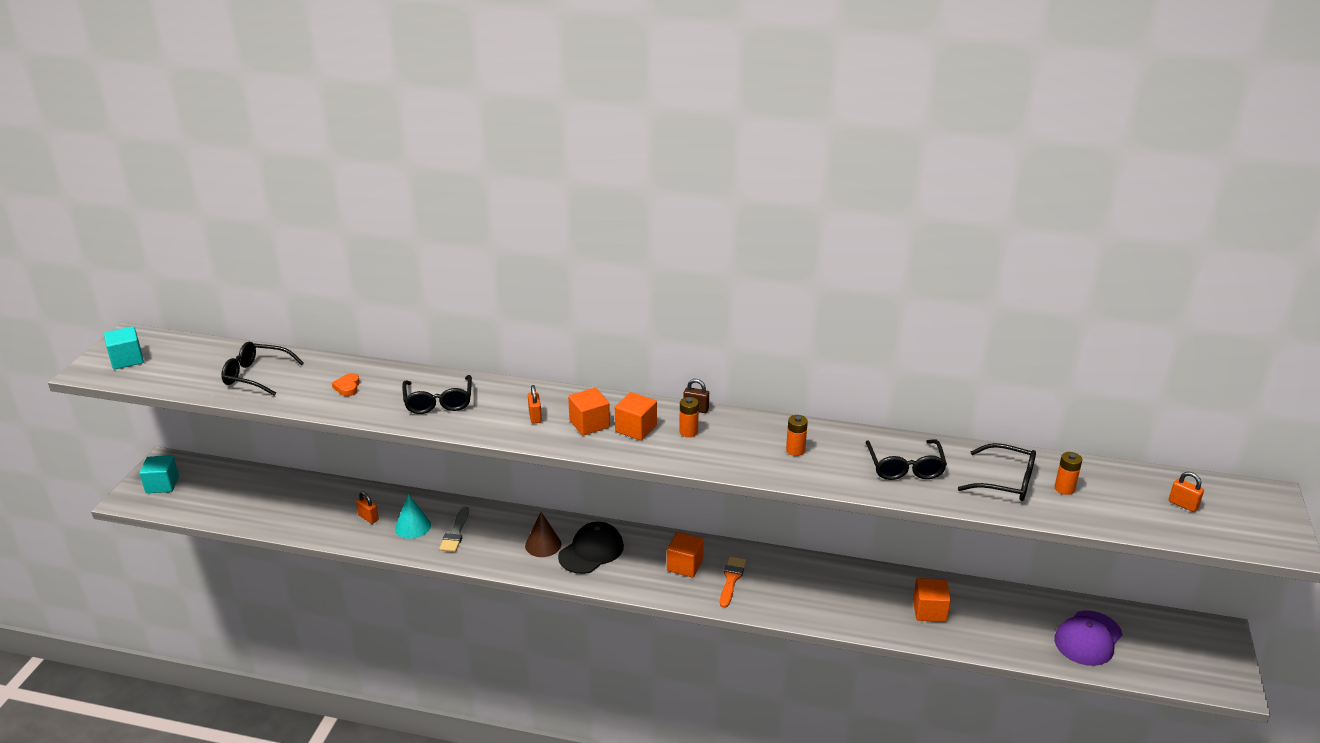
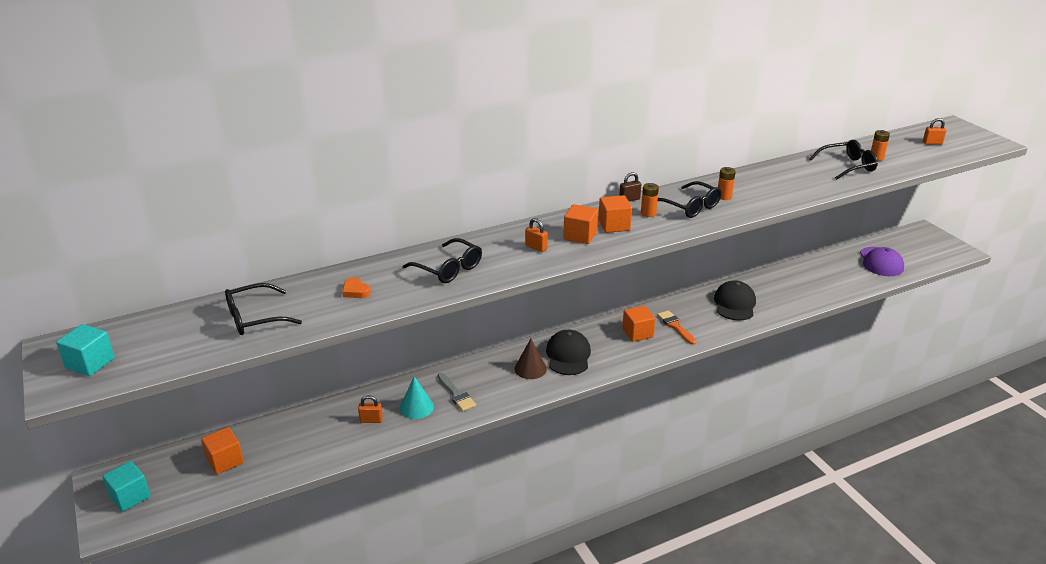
camera: 40 degrees left, 0 degrees up
black glasses [866,439,947,480] -> black glasses moved to [658,181,722,218]
orange cube [913,578,951,622] -> orange cube moved to [201,427,244,475]
none -> black cap [714,280,756,321]

